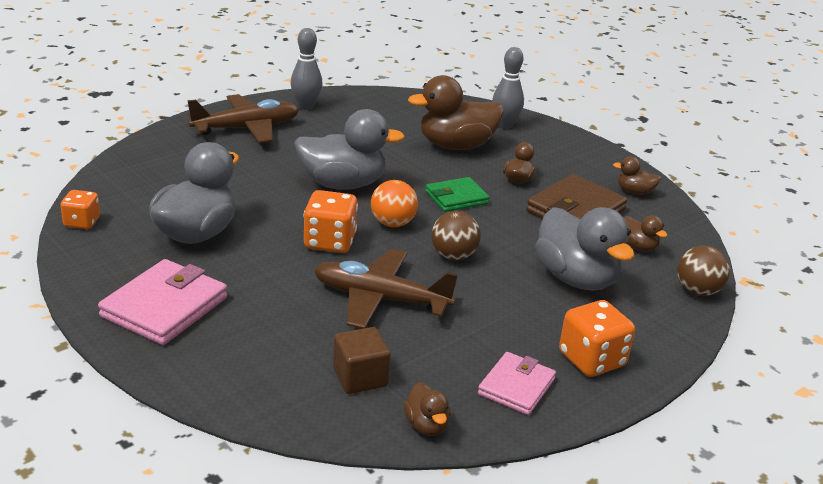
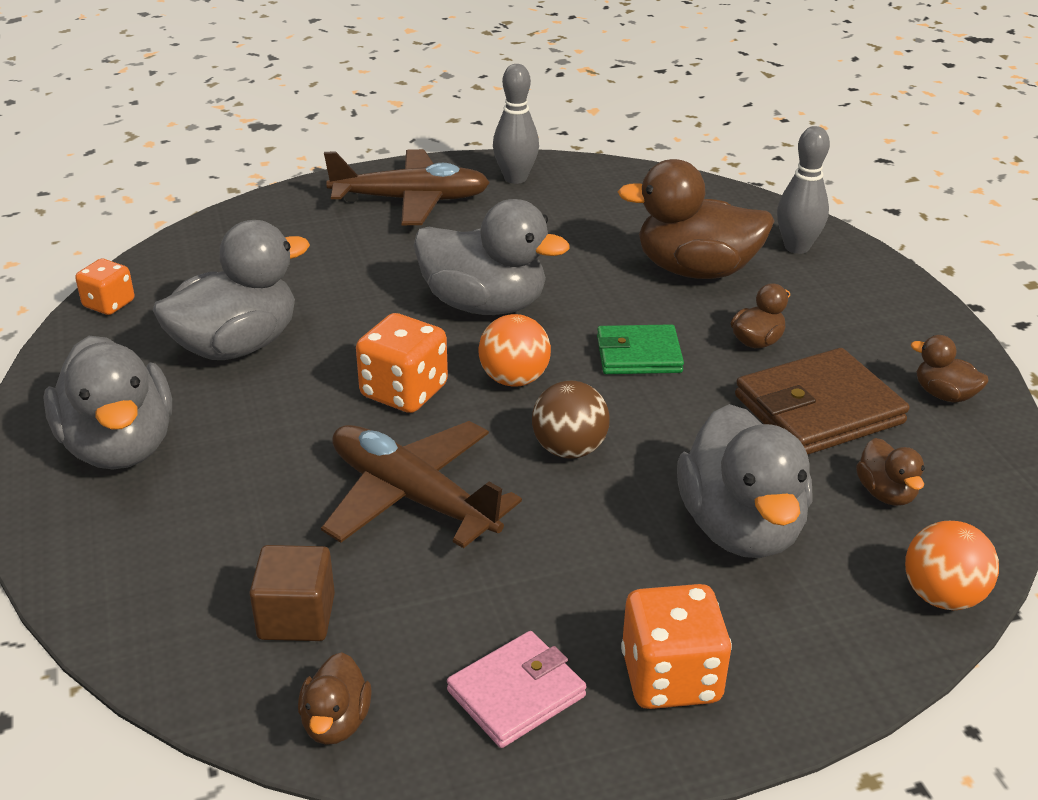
camera: 25 degrees right, 5 degrees up
pink wallet [98,259,227,345] -> grey duck [43,336,172,469]
brown ball [677,245,730,296] -> orange ball [905,521,999,610]

